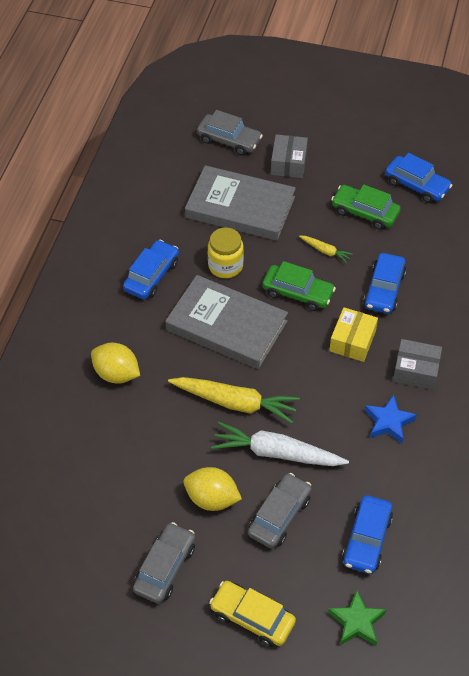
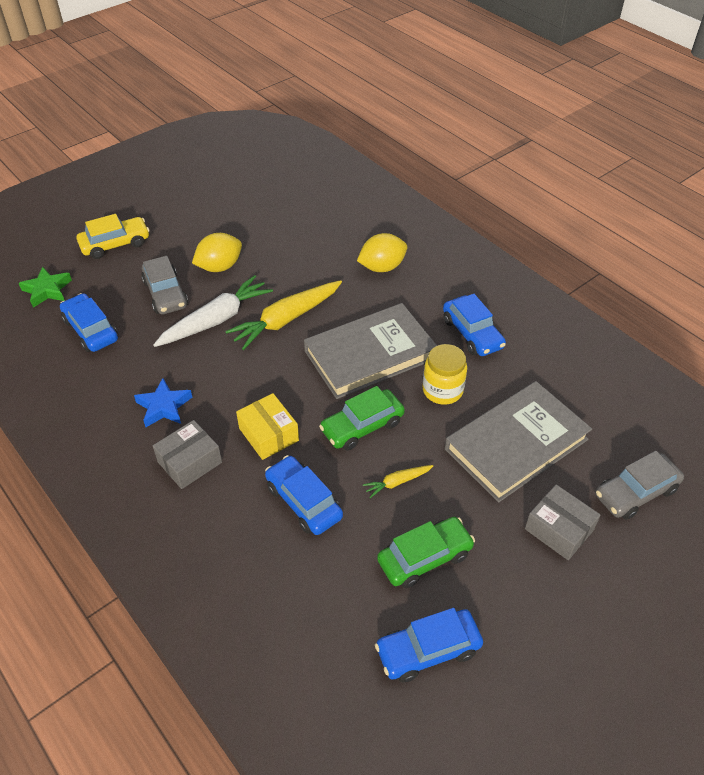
camera: 125 degrees right, 5 degrees down
grey car [133,522,195,604] -> none

